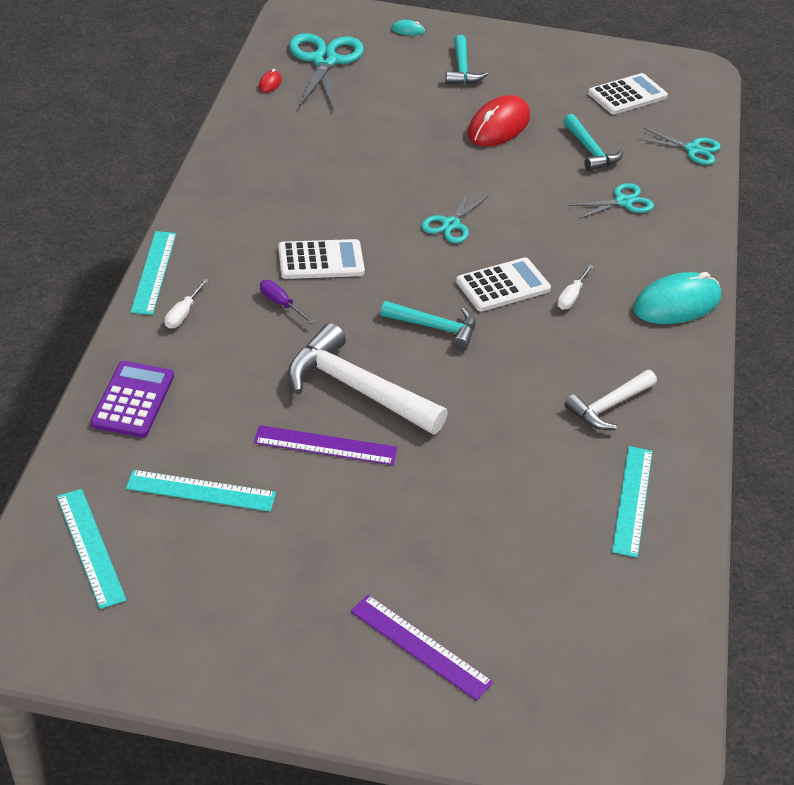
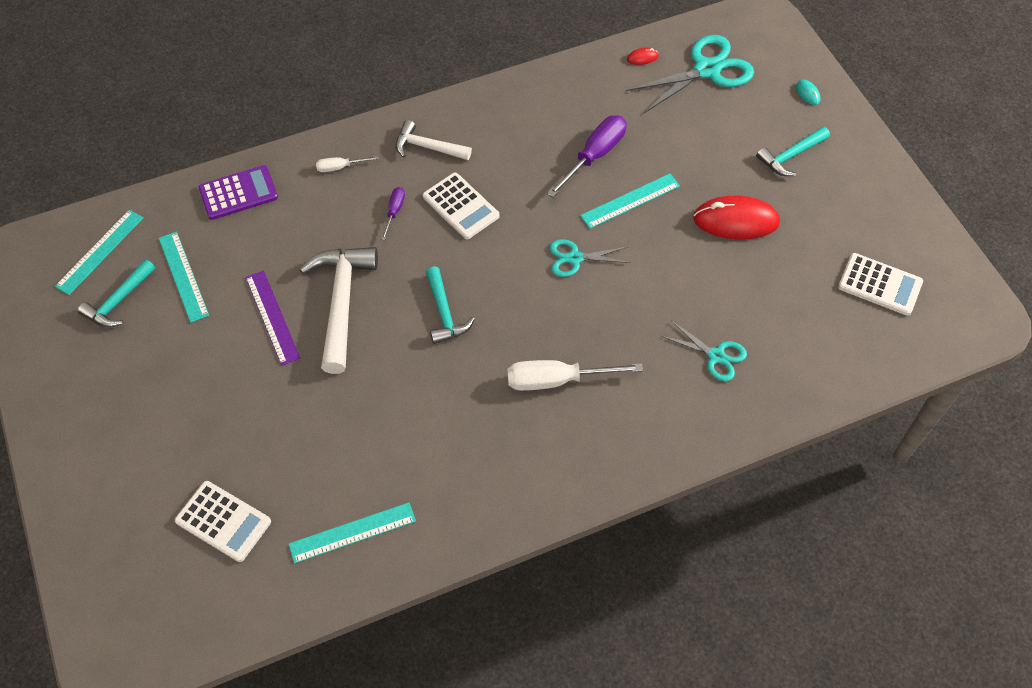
camera: 60 degrees right, 15 degrees up
turquoise ruler [131,231,176,315] -> turquoise ruler moved to [580,174,680,229]
purple ruler [351,595,493,701] -> none
white calculator [456,257,551,312] -> white calculator moved to [175,481,271,562]
white screwdriver [557,264,593,310] -> white screwdriver [507,360,643,391], size x1.93
turquoise hammer [563,114,623,171] -> turquoise hammer moved to [78,259,155,327]
white hammer [564,370,657,430] -> white hammer moved to [396,120,472,160]
turquoise mouse [633,272,721,324] -> none
turquoise scissors [638,128,721,165] -> none
none -> purple screwdriver [547,115,626,197]

